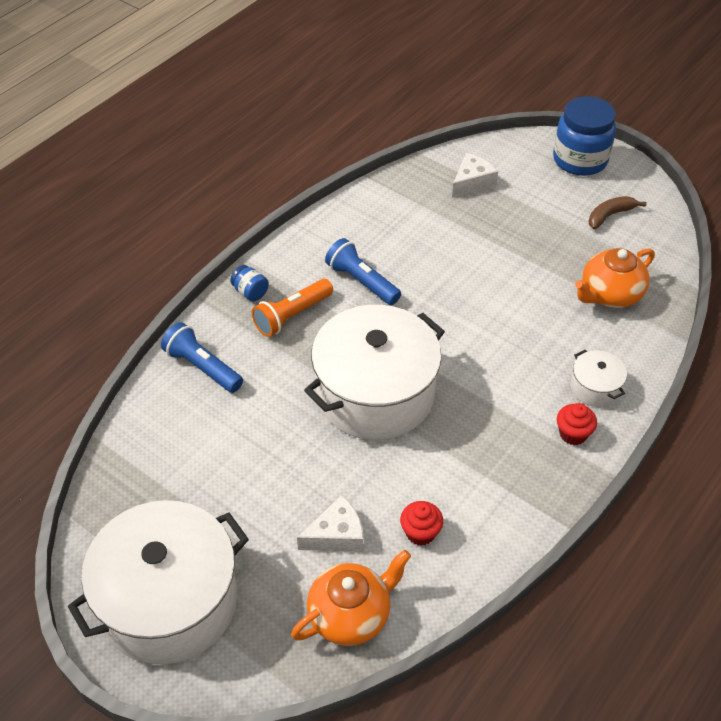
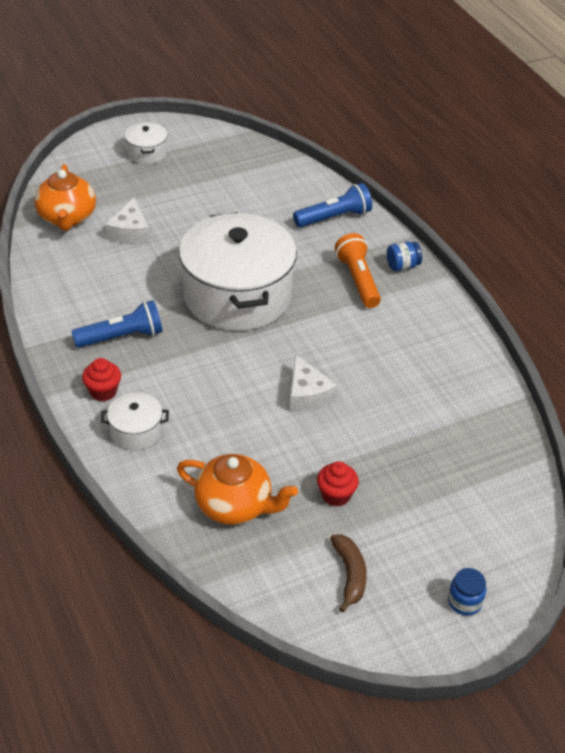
camera: 115 degrees right, 5 degrees down
white pot [68,500,249,665] -> white pot [124,122,168,164], size x0.42
blue flashlight [325,238,401,305] -> blue flashlight moved to [71,300,162,348]
red cupcake [400,501,443,546] -> red cupcake moved to [317,461,359,507]
white cheese [452,153,498,198] -> white cheese moved to [290,355,337,412]
blue jar [553,96,616,176] -> blue jar [448,568,486,616], size x0.45
orange teapot [575,248,655,308] -> orange teapot turned 120 degrees clockwise [177,454,298,525]

